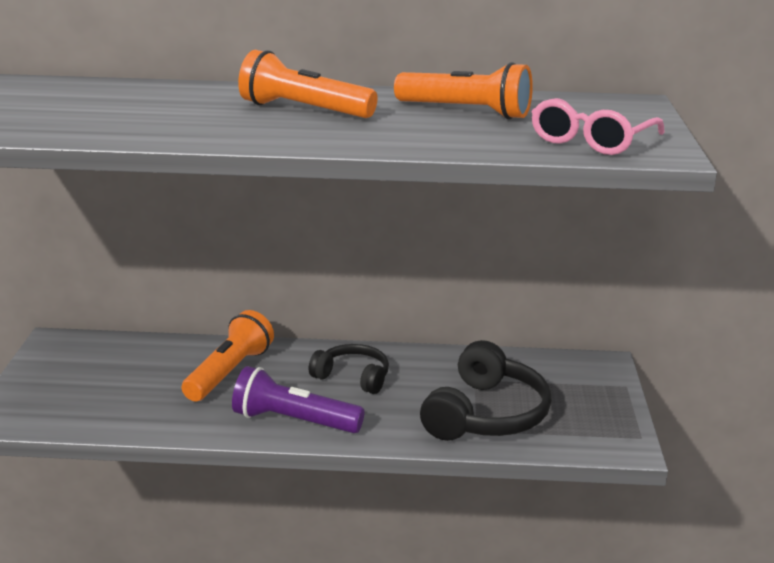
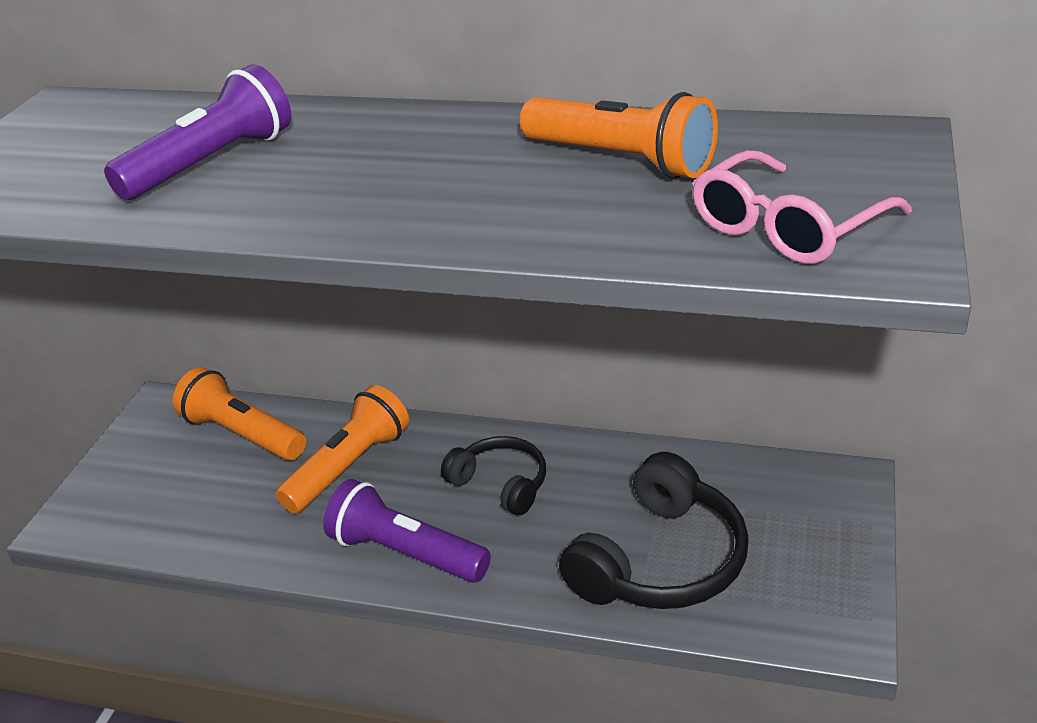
camera: 15 degrees right, 10 degrees up
orange flashlight [238,50,378,118] -> orange flashlight moved to [173,367,306,460]
none -> purple flashlight [104,64,291,200]

